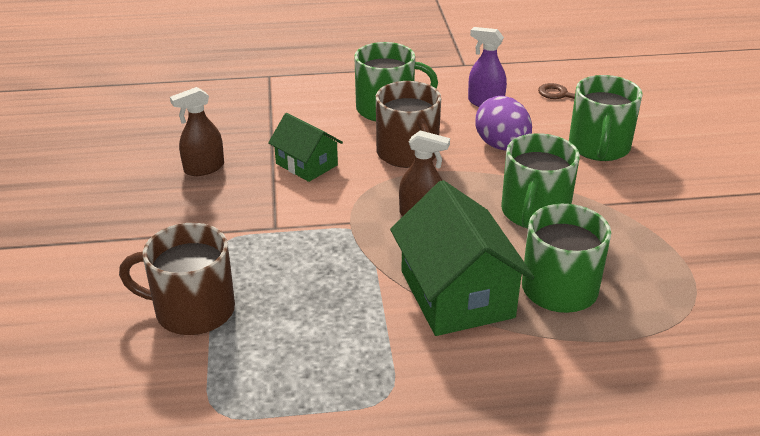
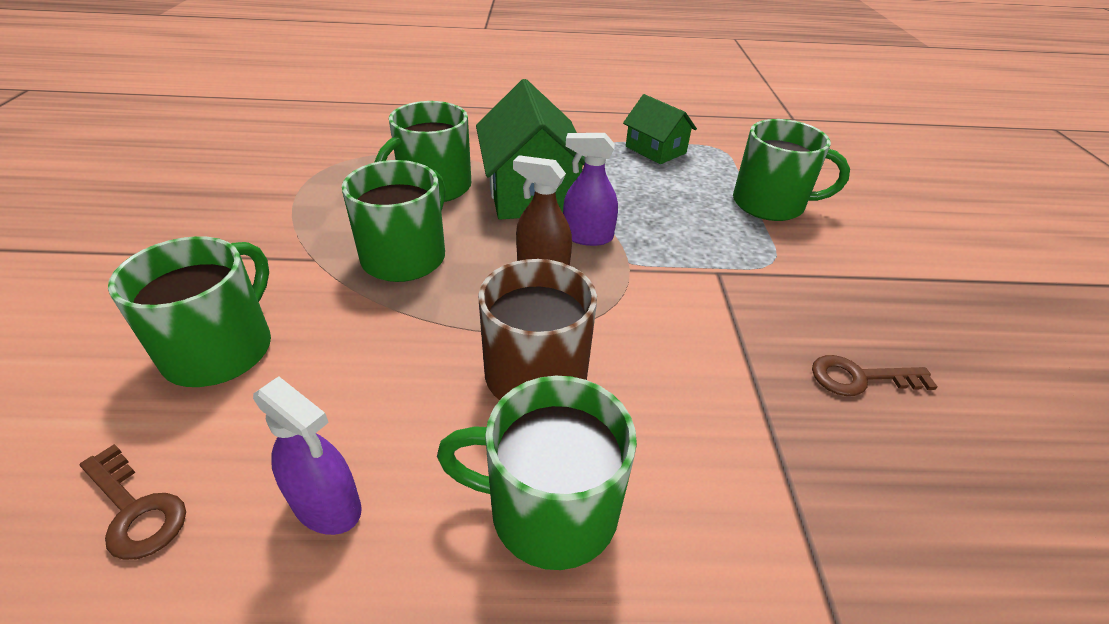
camera: 175 degrees left, 5 degrees up
brown mug [119,223,235,335] -> green mug [733,119,850,221]
brown spray bottle [170,87,224,176] -> brown key [812,355,938,396]
green house [268,113,343,182] -> green house moved to [623,94,697,164]
purple egg [475,96,532,150] -> none
none -> purple spray bottle [563,133,618,246]

